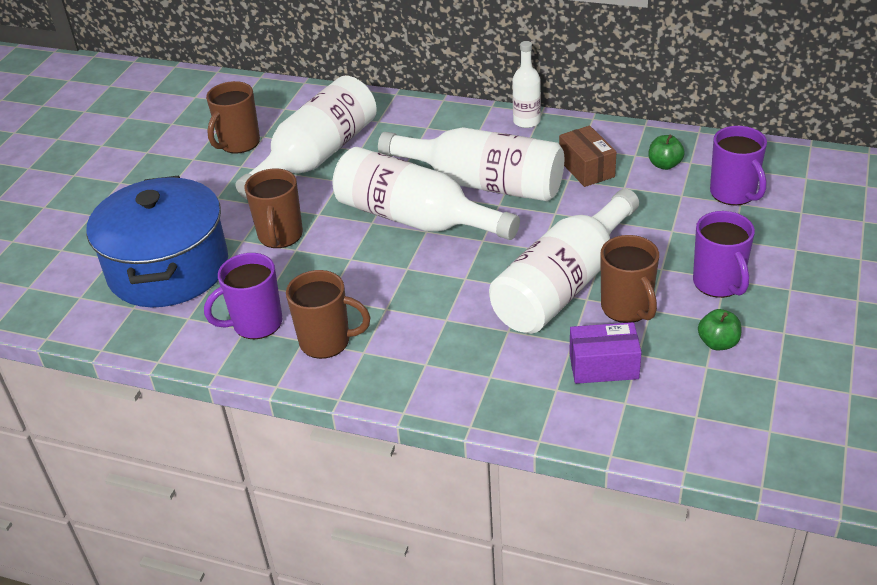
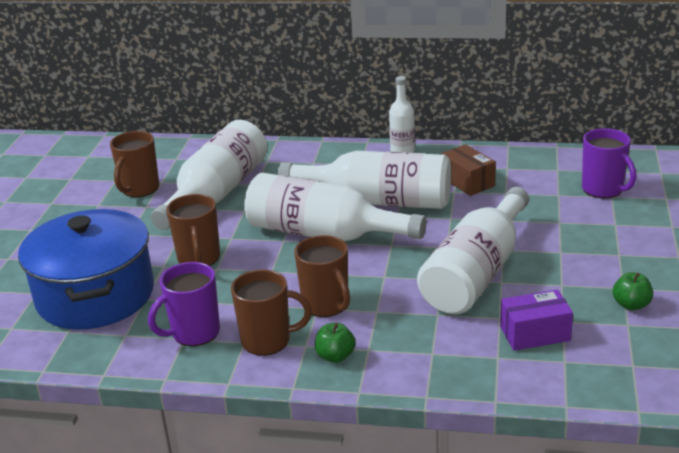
camera: 10 degrees left, 10 degrees down
brown mug [600,235,659,323] -> brown mug moved to [294,235,350,317]
green apple [649,135,685,170] -> green apple moved to [315,322,355,363]
purple mug [693,211,755,298] -> none

